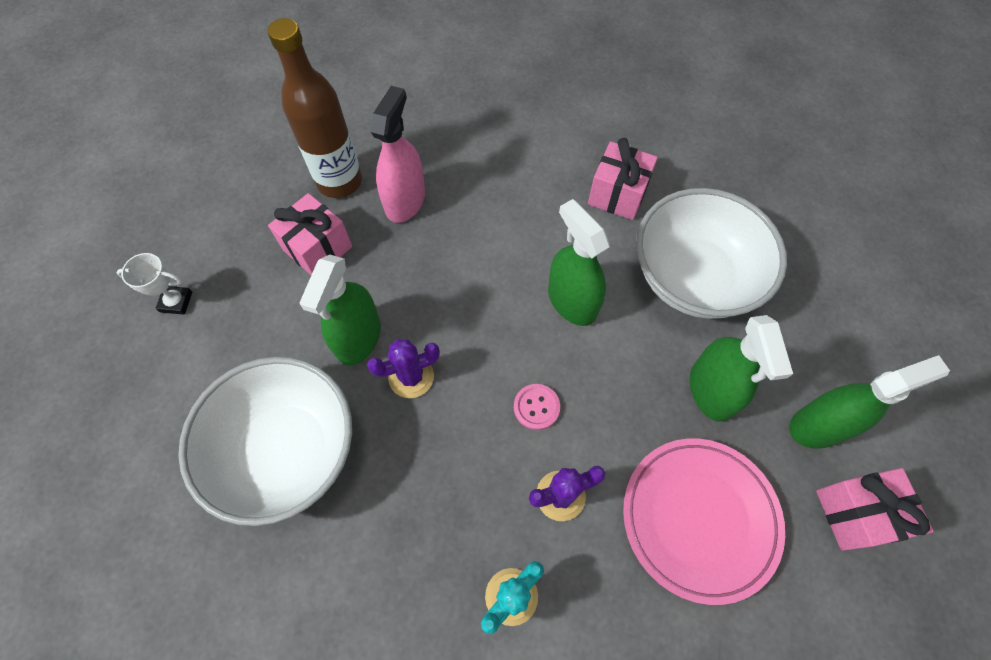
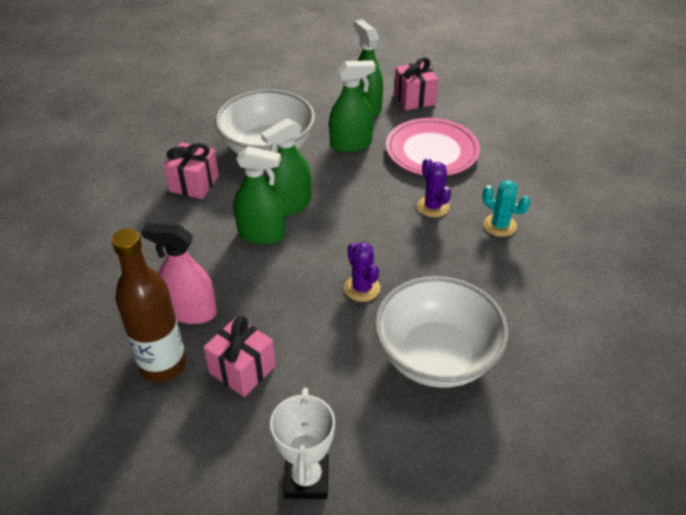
camera: 95 degrees left, 20 degrees down
white trophy [117,253,192,315] -> white trophy [270,388,335,499], size x1.59
green spray bottle [299,255,381,366] -> green spray bottle moved to [234,146,285,245]
pink button [514,384,560,430] -> none

